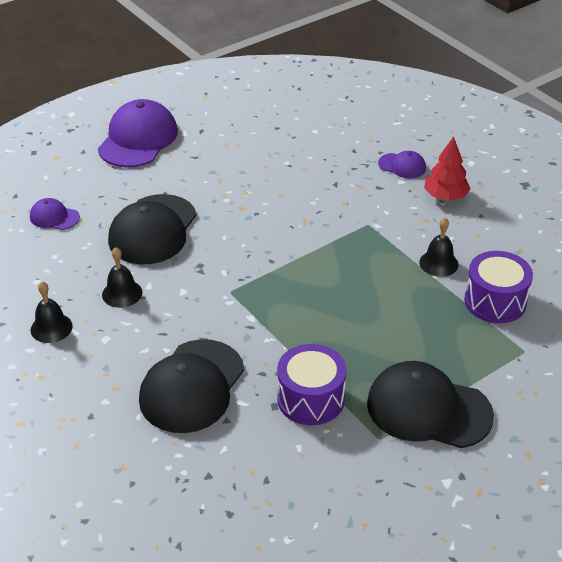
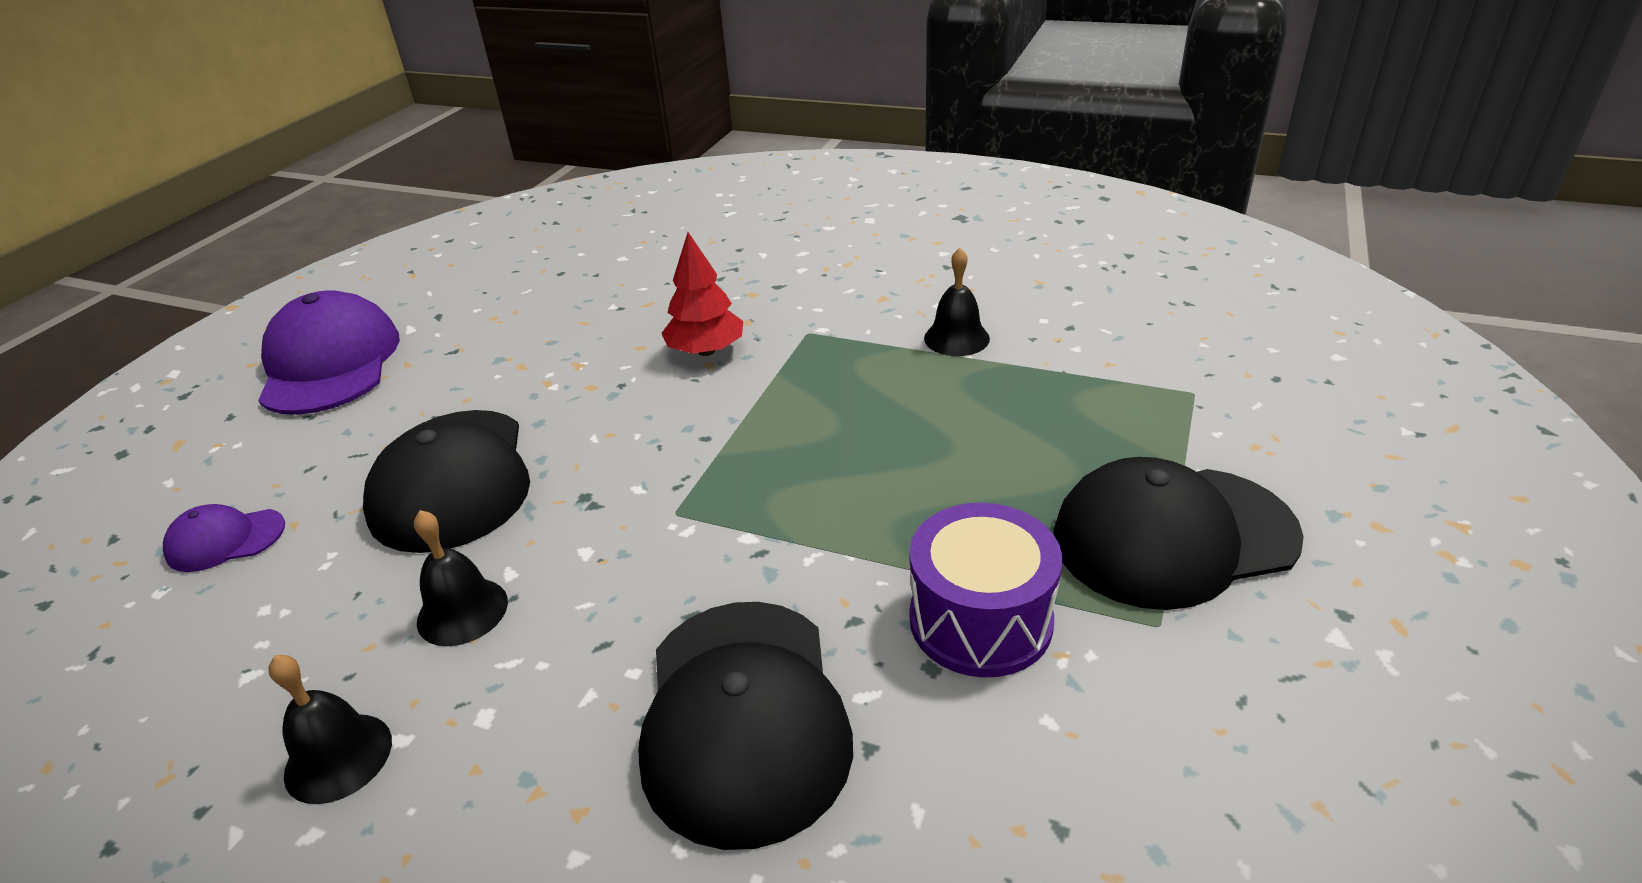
camera: 30 degrees left, 5 degrees down
purple cap [378,151,426,178] -> none
red tree [424,136,470,201] -> red tree moved to [662,232,743,356]
purple drum [464,251,533,323] -> none

